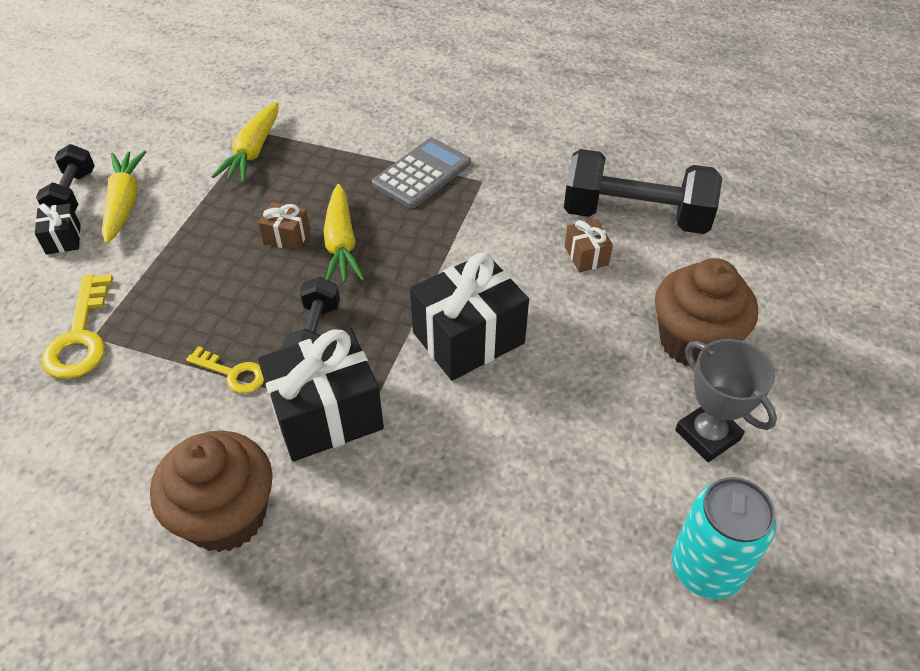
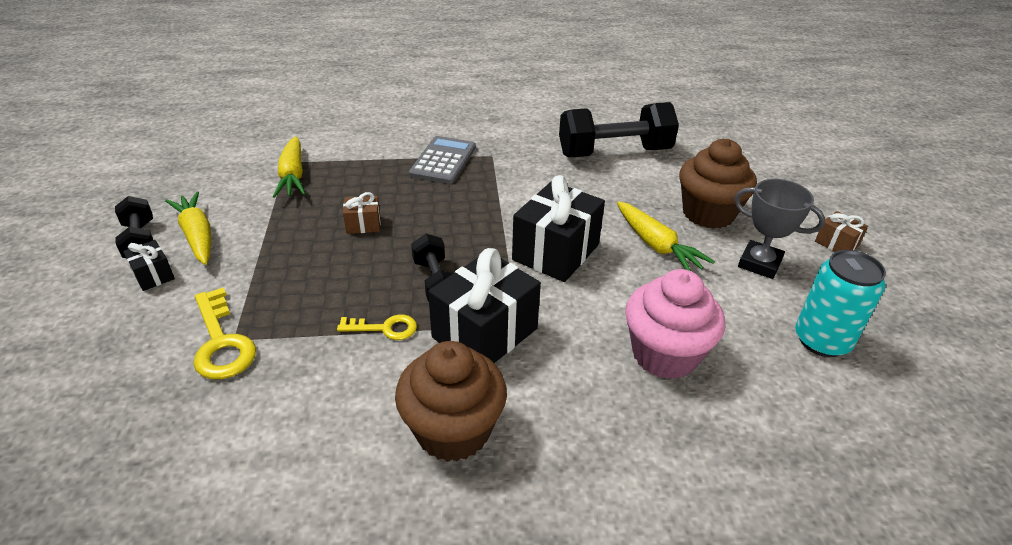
camera: 25 degrees left, 10 degrees down
yellow carrot [323,184,365,283] -> yellow carrot moved to [617,201,715,271]
brown gift [565,219,613,272] -> brown gift moved to [815,211,868,252]
none -> pink cupcake [625,269,725,379]

